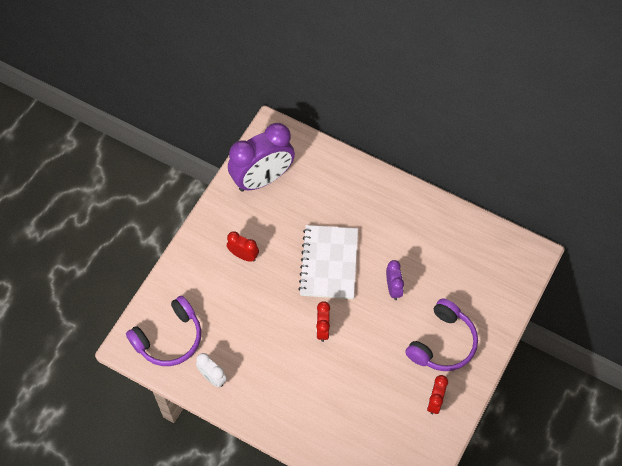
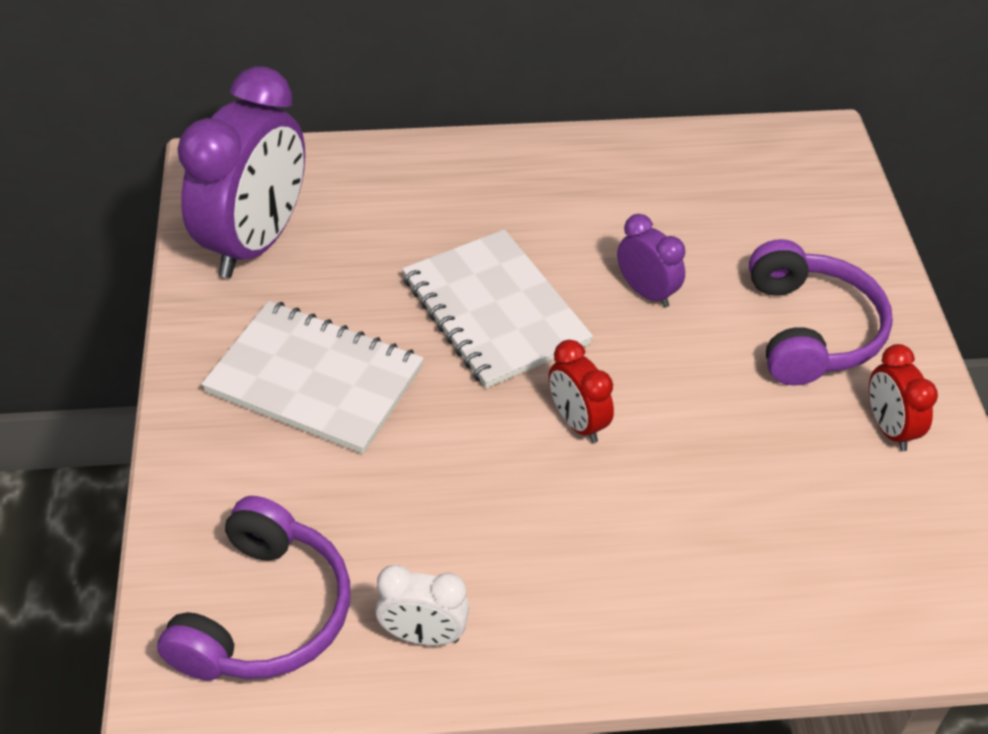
camera: 35 degrees left, 15 degrees down
red clock [227,232,259,262] -> white notebook [201,301,424,454]

